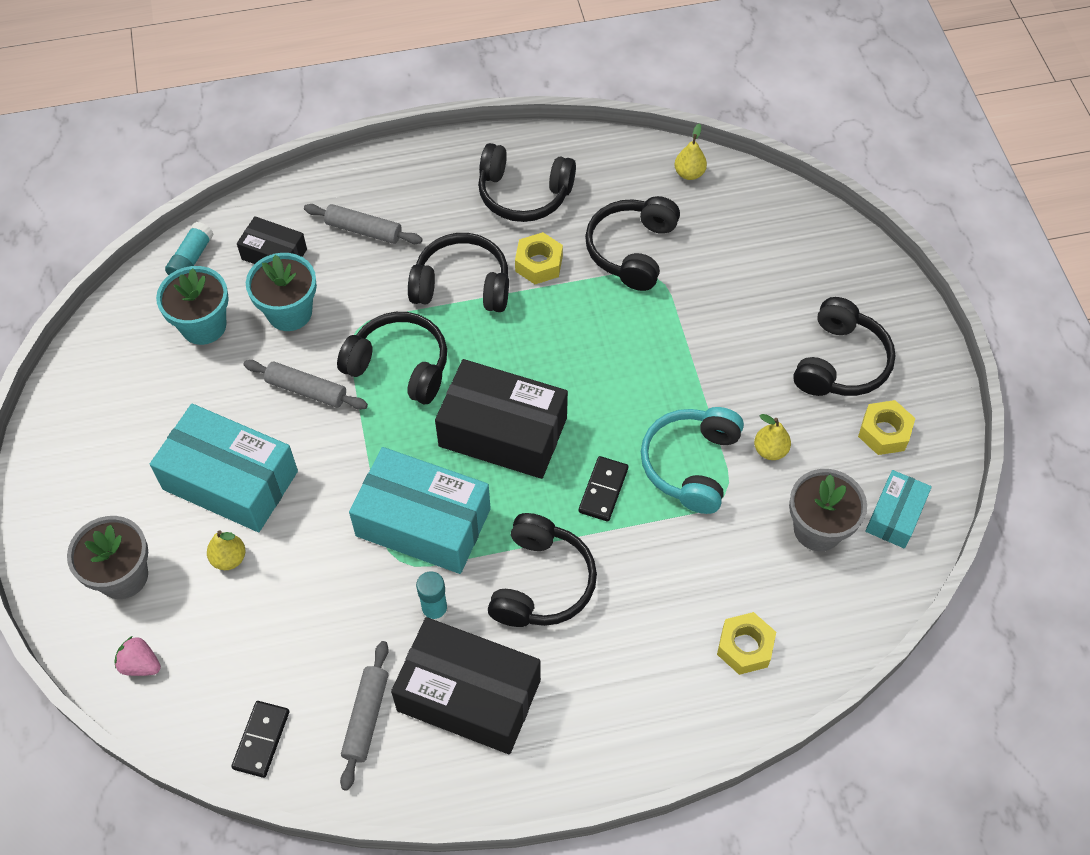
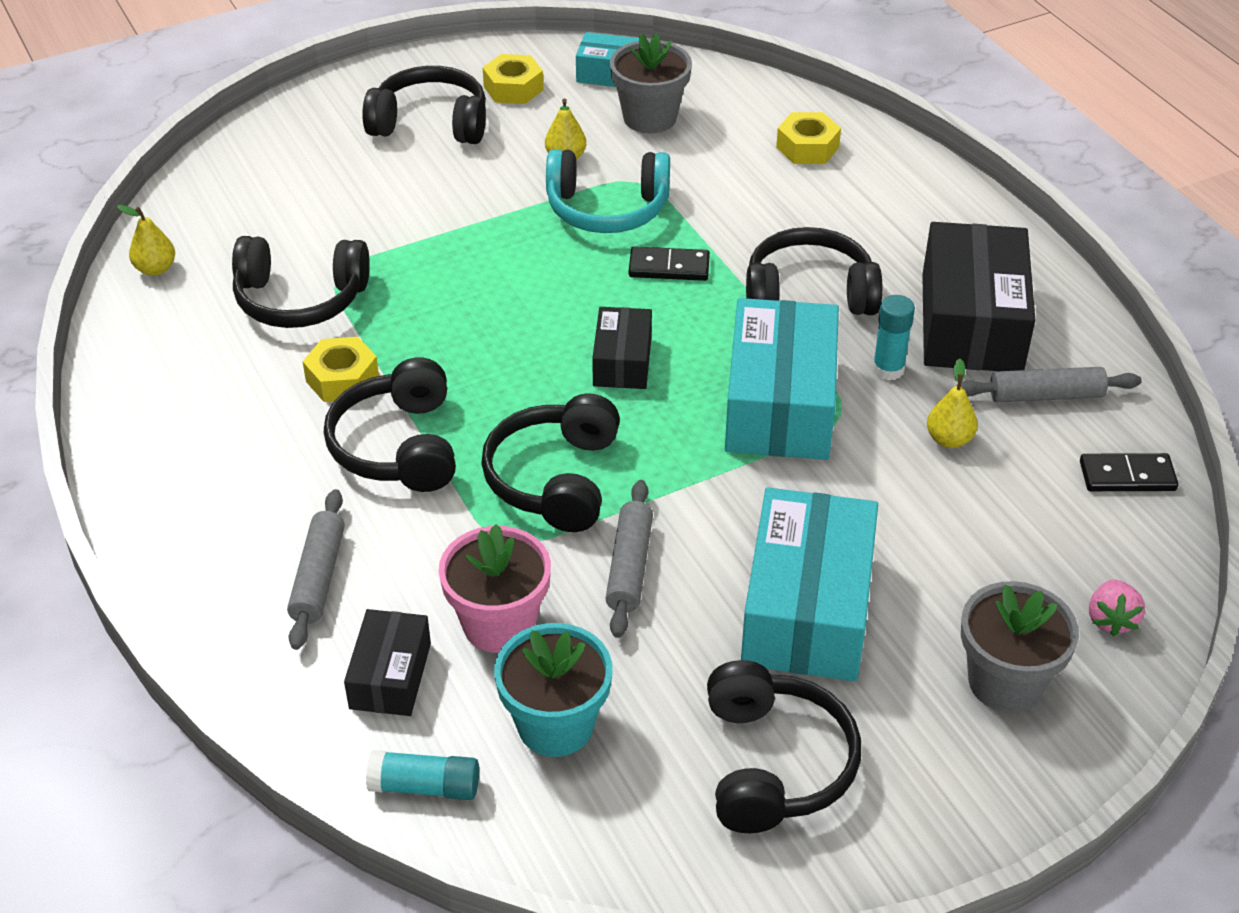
camera: 105 degrees left, 15 degrees down
yellow pear [207,530,246,570] -> yellow pear moved to [927,359,977,448]
turquoise flower pot [246,253,317,331] -> pink flower pot [439,524,551,653]
black box [435,359,568,479] -> black box [592,307,652,389], size x0.54
black headphones [478,143,576,222] -> black headphones moved to [707,660,861,833]

